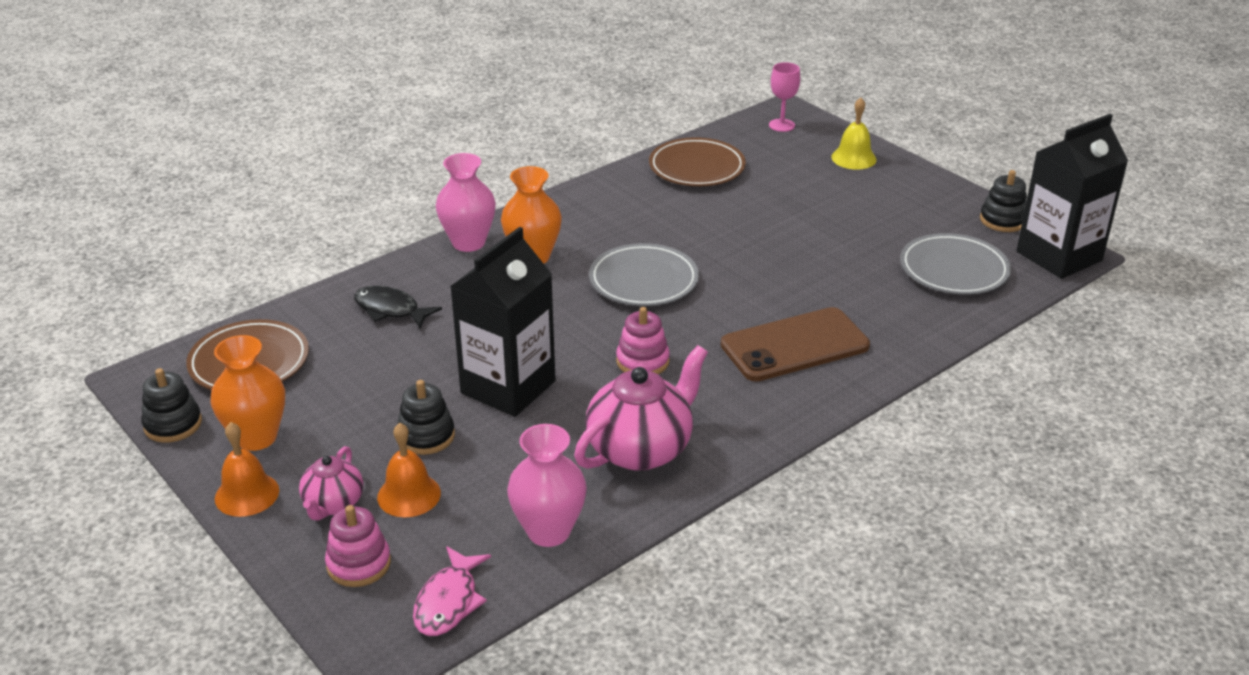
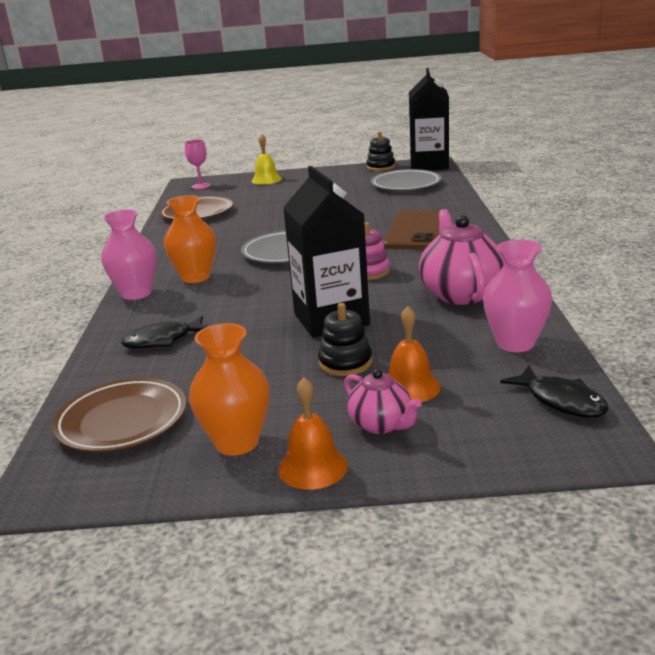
camera: 50 degrees left, 10 degrees down
black stacking toy [141,368,202,443] -> none
pink stacking toy [325,505,391,587] -> none
pink fish [413,546,491,636] -> black fish [500,365,609,418]

